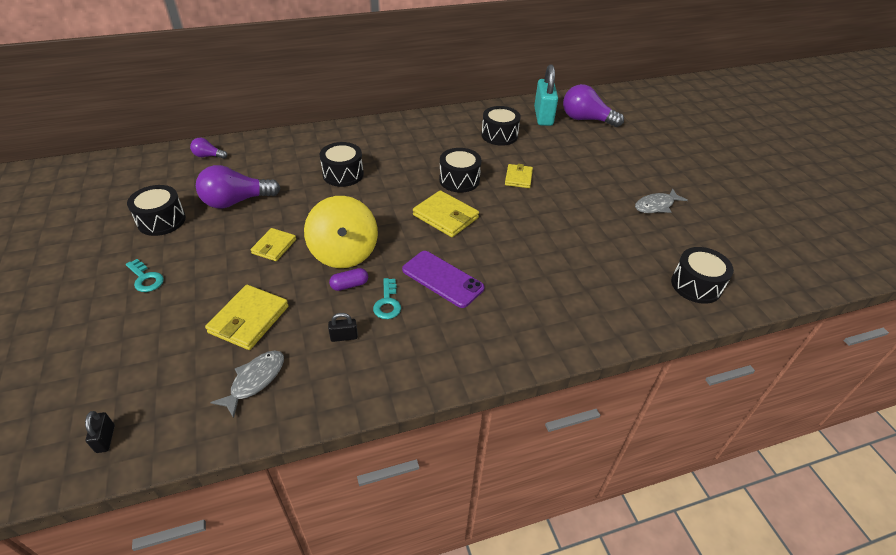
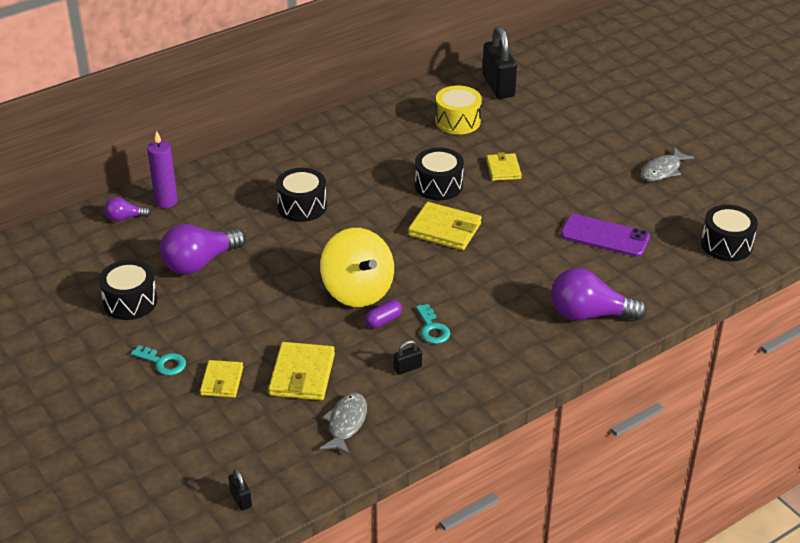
camera: 15 degrees left, 5 degrees down
yellow wallet [251,228,296,261] -> yellow wallet moved to [200,360,243,398]
purple phone [402,251,485,308] -> purple phone moved to [561,214,650,257]
black drum [482,106,521,146] -> yellow drum [435,86,482,134]
turquoise padlock [534,64,558,126] -> black padlock [482,26,517,99]
purple light bulb [563,84,624,127] -> purple light bulb moved to [551,268,647,321]
none -> purple candle [147,131,178,208]

